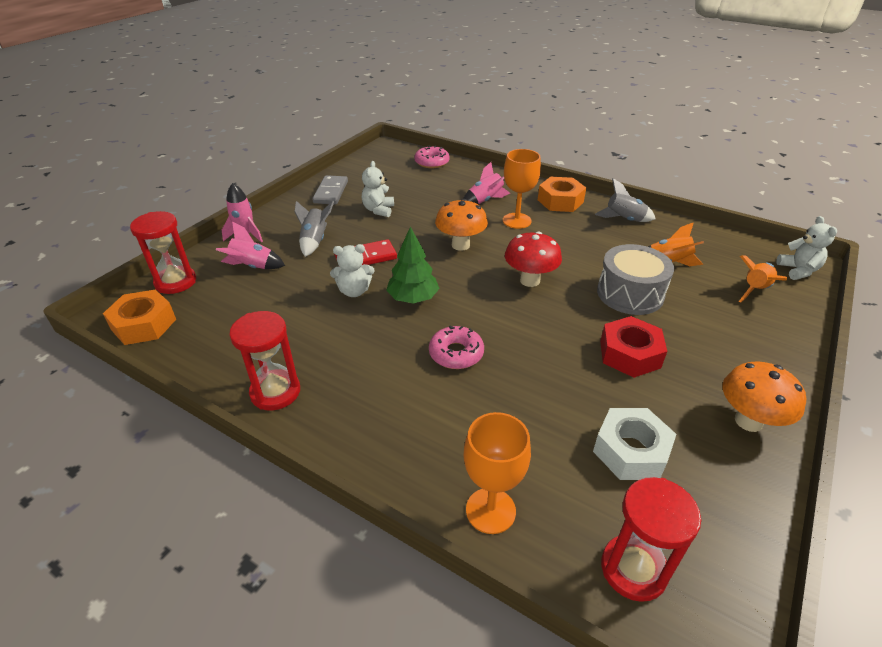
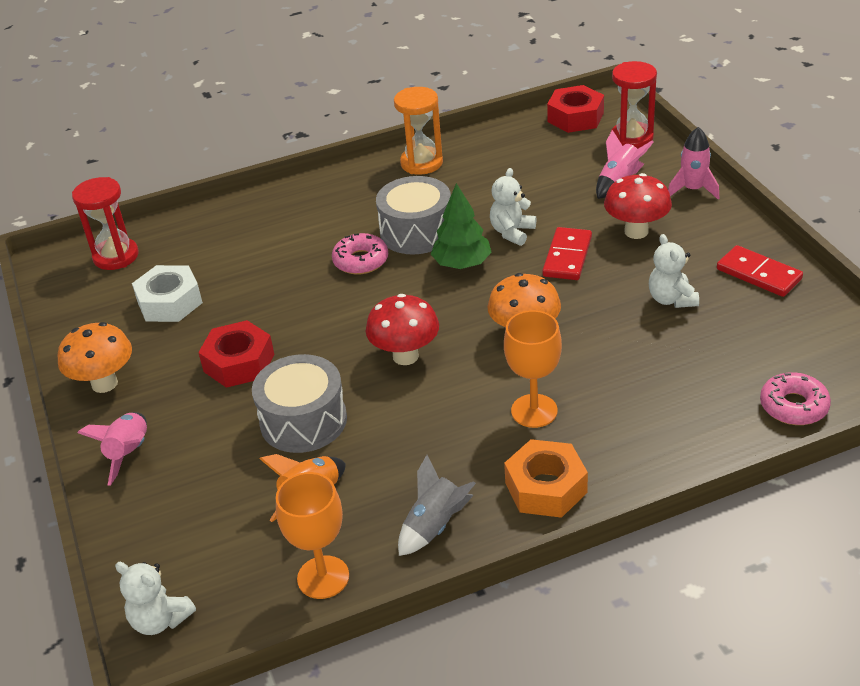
camera: 130 degrees right, 0 degrees up
orange nut [103,289,176,345] -> red nut [547,85,604,133]
red hourglass [229,311,300,410] -> orange hourglass [394,87,443,175]
grey rocket [295,201,334,257] -> red mushroom [604,173,672,239]
grey domino [312,175,348,205] -> red domino [717,245,803,297]
white teddy bear [362,161,394,217] -> white teddy bear turned 150 degrees counterclockwise [649,234,699,308]
pink rocket [463,162,510,204] -> pink rocket moved to [77,412,147,486]
orange goblet [464,412,531,534] -> orange goblet moved to [276,472,349,599]
orange rocket [739,255,787,302] -> none
none -> grey drum [376,176,451,254]

